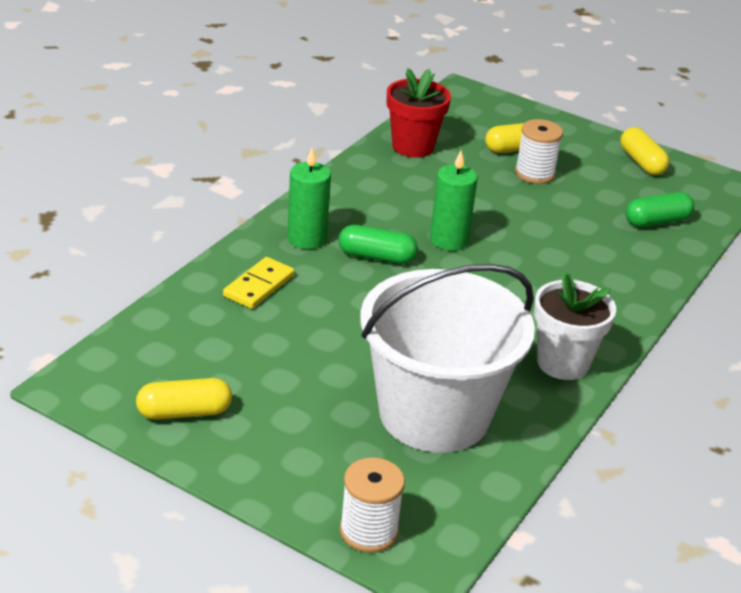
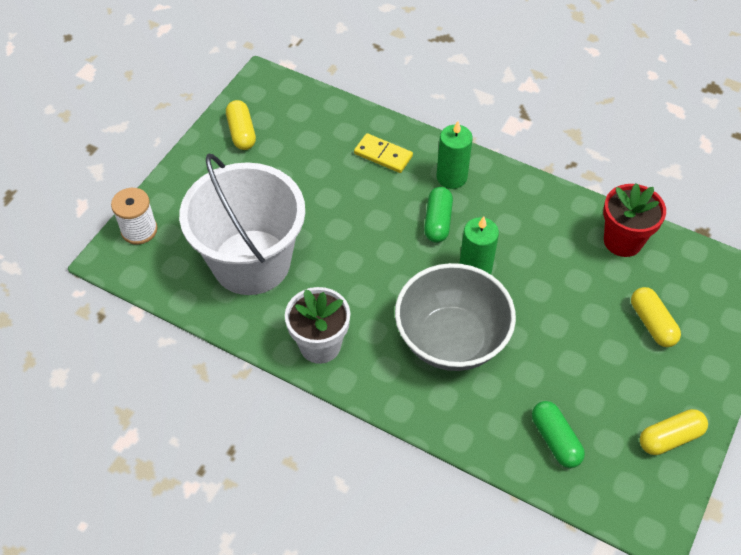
camera: 90 degrees right, 20 degrees up
white spool [515,119,563,184] -> none
none -> grey bowl [395,263,516,371]

